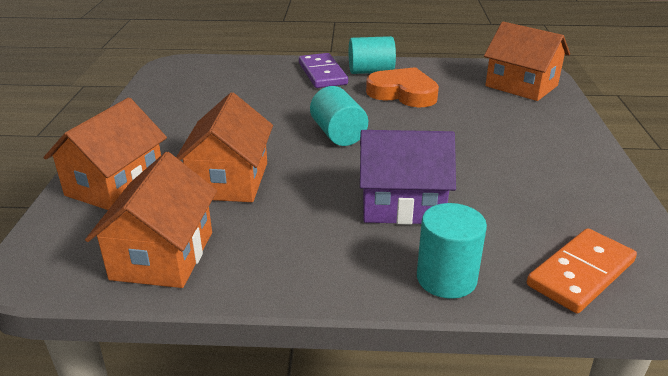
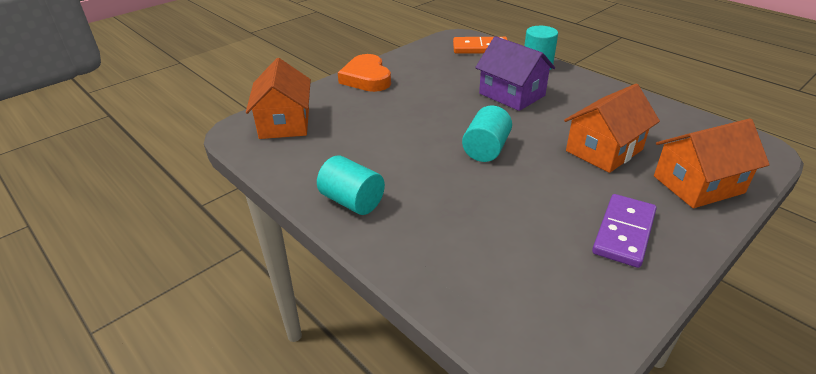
camera: 135 degrees left, 5 degrees up
orange house [85,152,217,288] -> none
purple domino [299,53,348,88] -> purple domino moved to [592,194,656,268]
orange heart [366,67,439,107] -> orange heart moved to [338,54,391,92]

